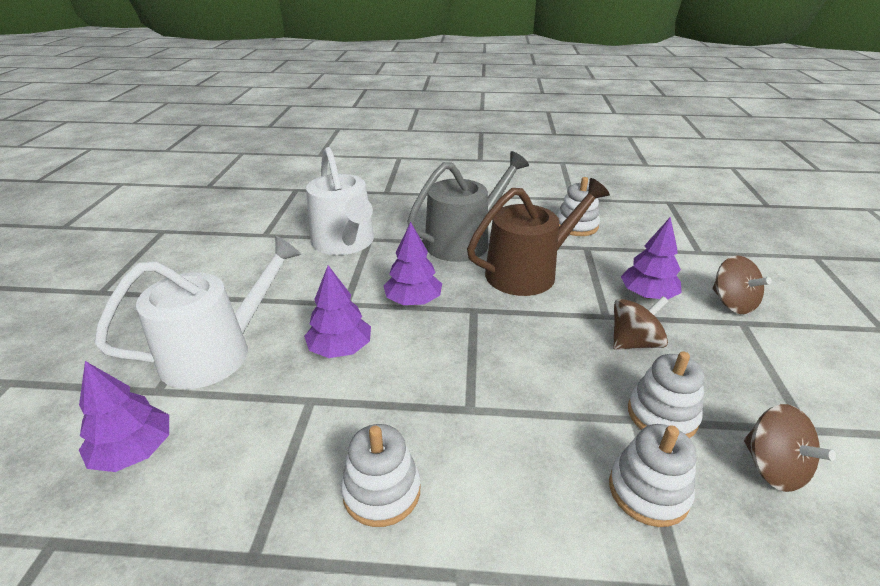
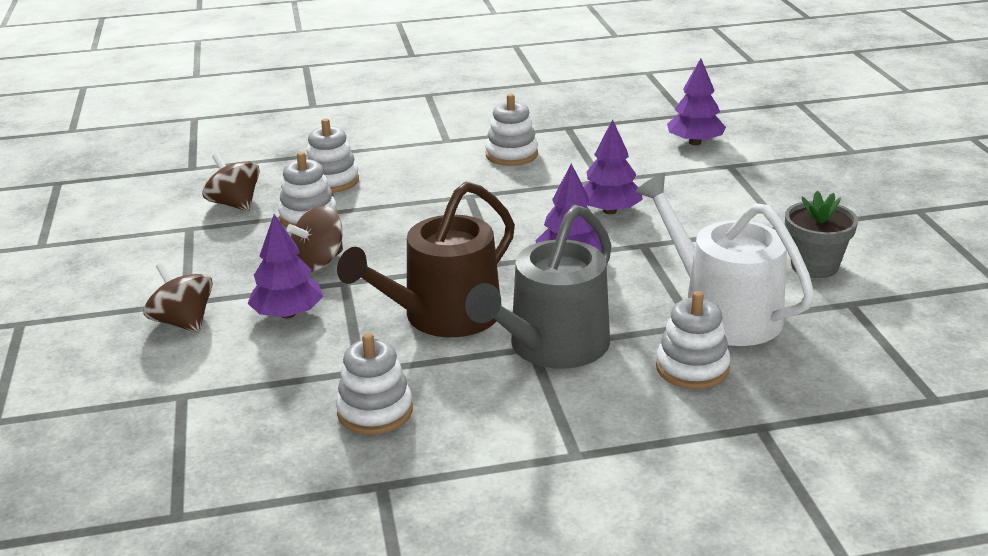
camera: 165 degrees right, 5 degrees down
white watering can [95,235,301,389] -> none
none -> white stacking toy [656,291,730,389]
none -> grey flower pot [785,191,858,278]

